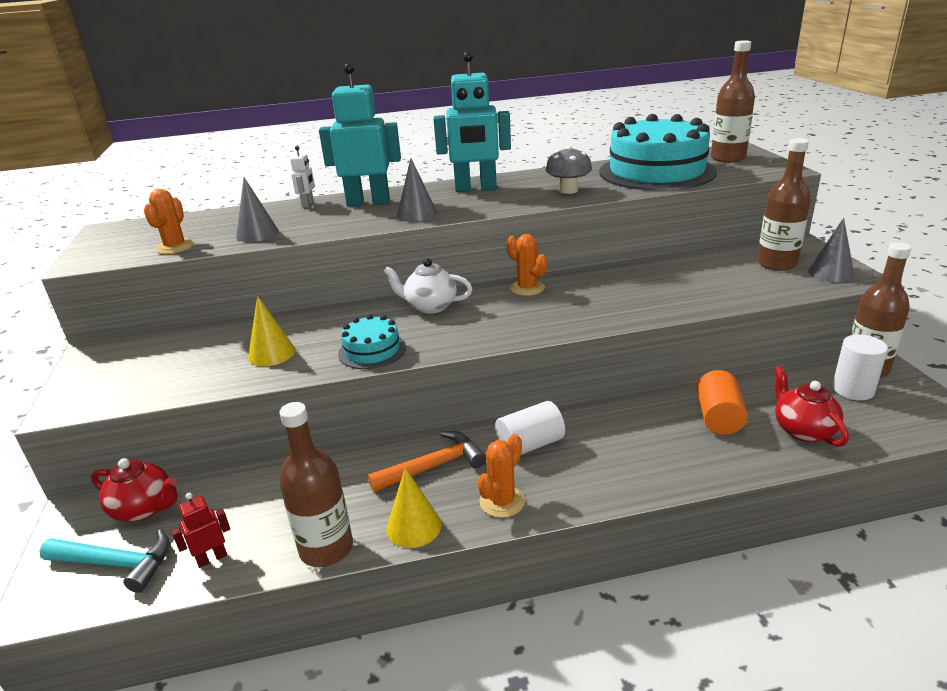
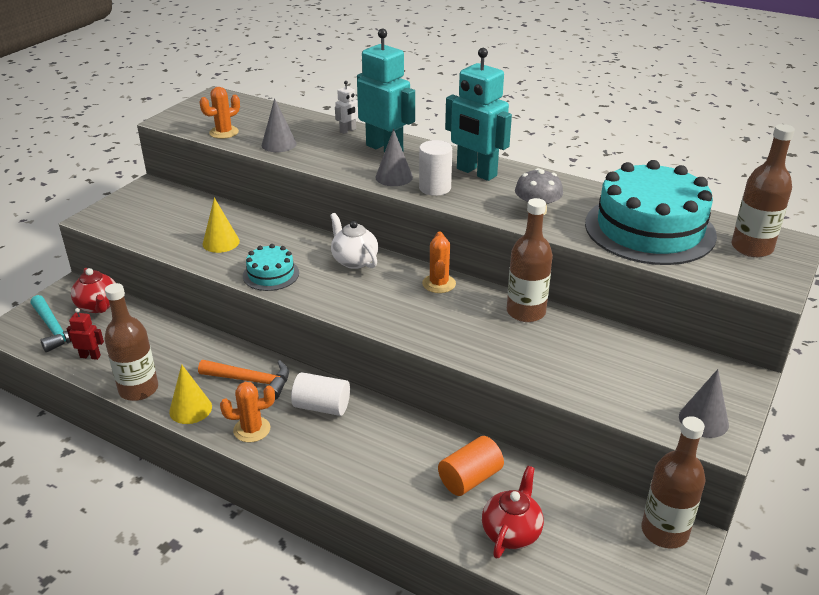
camera: 40 degrees right, 5 degrees up
brown bottle [757,138,811,271] -> brown bottle moved to [507,198,553,322]
white cylinder [832,334,888,400] -> white cylinder moved to [419,140,452,196]

